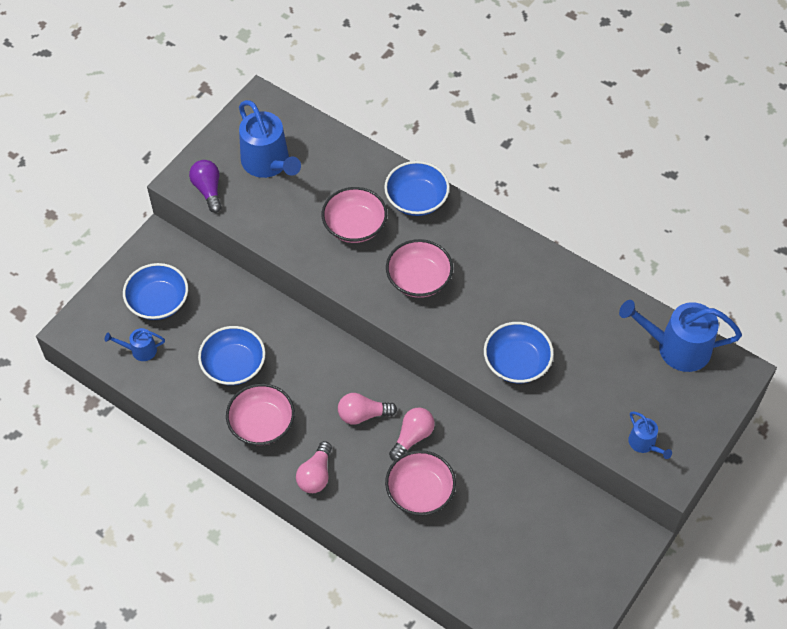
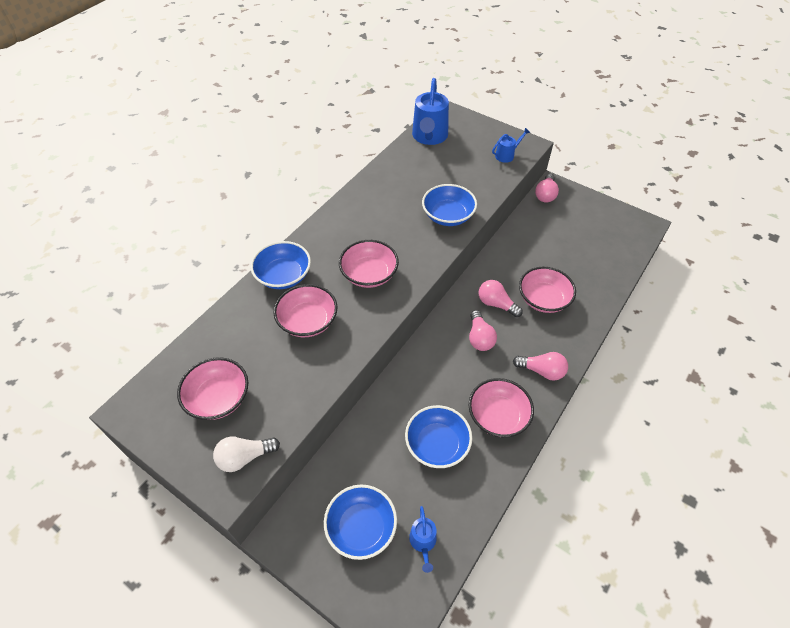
camera: 90 degrees left, 5 degrees down
purple light bulb [189,160,222,213] -> white light bulb [213,437,280,472]
blue watering can [239,100,301,178] -> pink bowl [177,357,248,420]
none -> pink light bulb [535,174,559,203]

